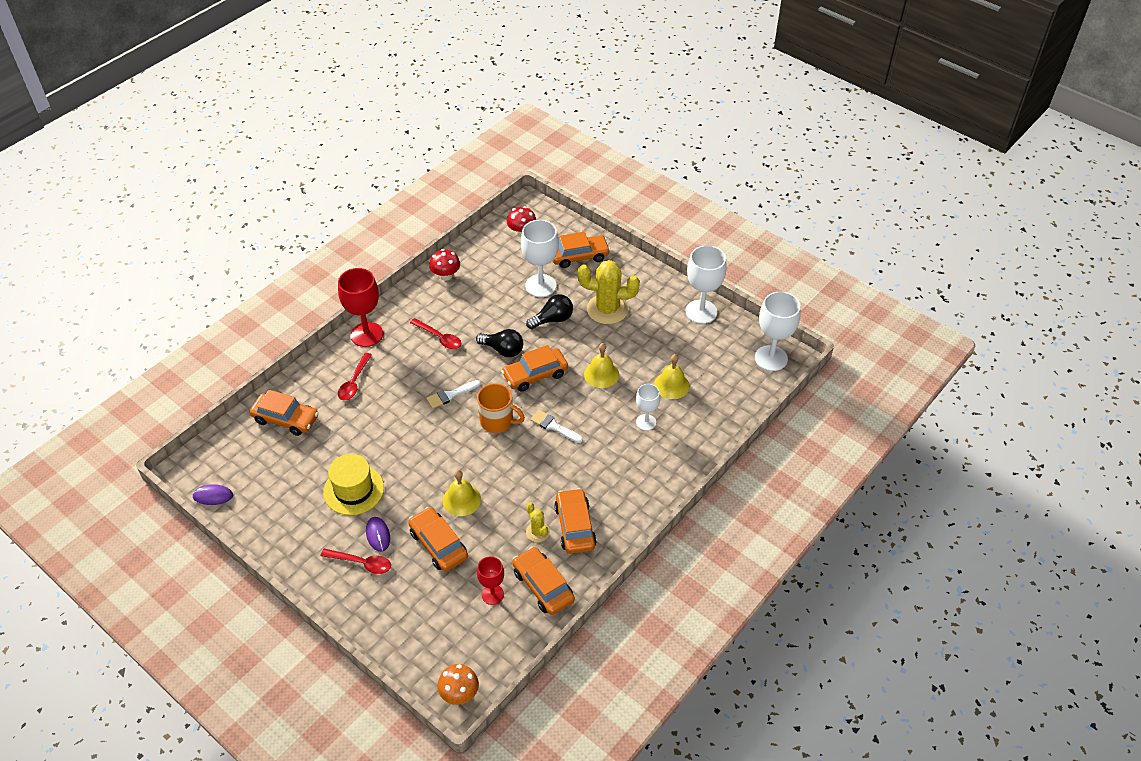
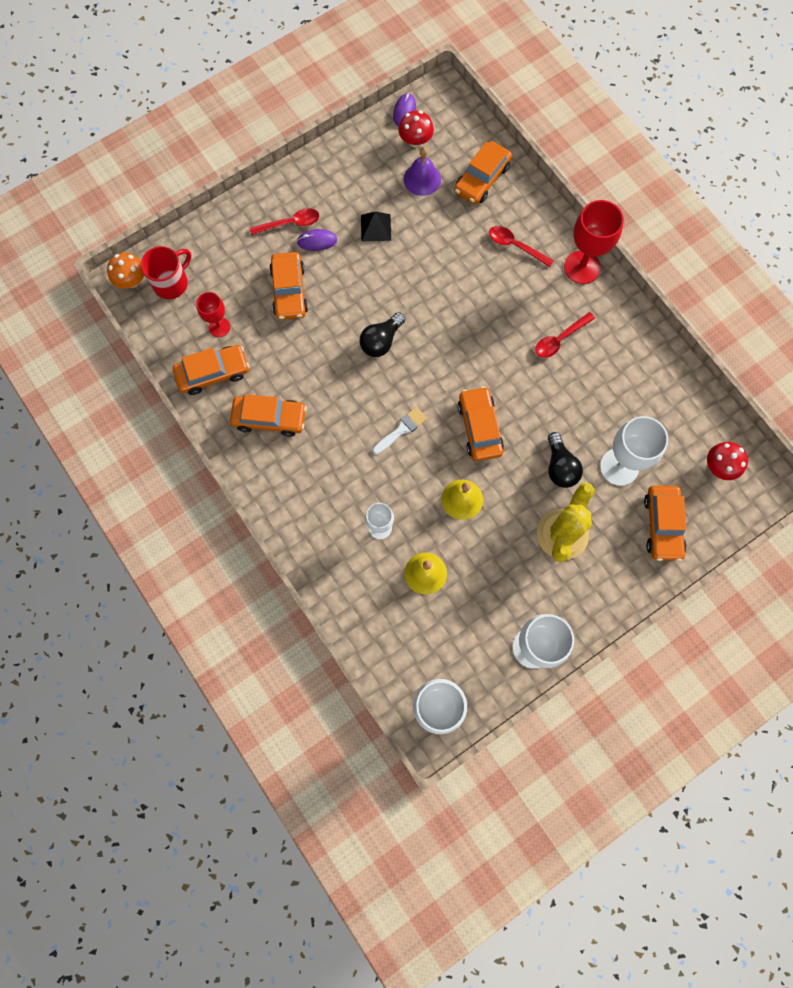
camera: 105 degrees right, 25 degrees up
red spoon [320,549,391,574] -> red spoon turned 135 degrees counterclockwise [250,208,319,235]
yellow hat [323,454,384,515] -> black pyramid [361,211,391,241]
orange car [408,507,468,572] -> orange car turned 105 degrees clockwise [269,252,308,320]
white brush [427,380,481,408] -> none
red mushroom [429,249,460,281] -> red mushroom moved to [398,111,434,148]
yellow bell [443,470,481,516] -> none
black light bulb [476,329,523,357] -> black light bulb moved to [360,312,405,357]
orange mug [477,383,525,433] -> none
yellow cactus [526,503,550,542] -> none
none -> red mug [141,246,191,299]
none -> purple bell [404,147,441,196]

